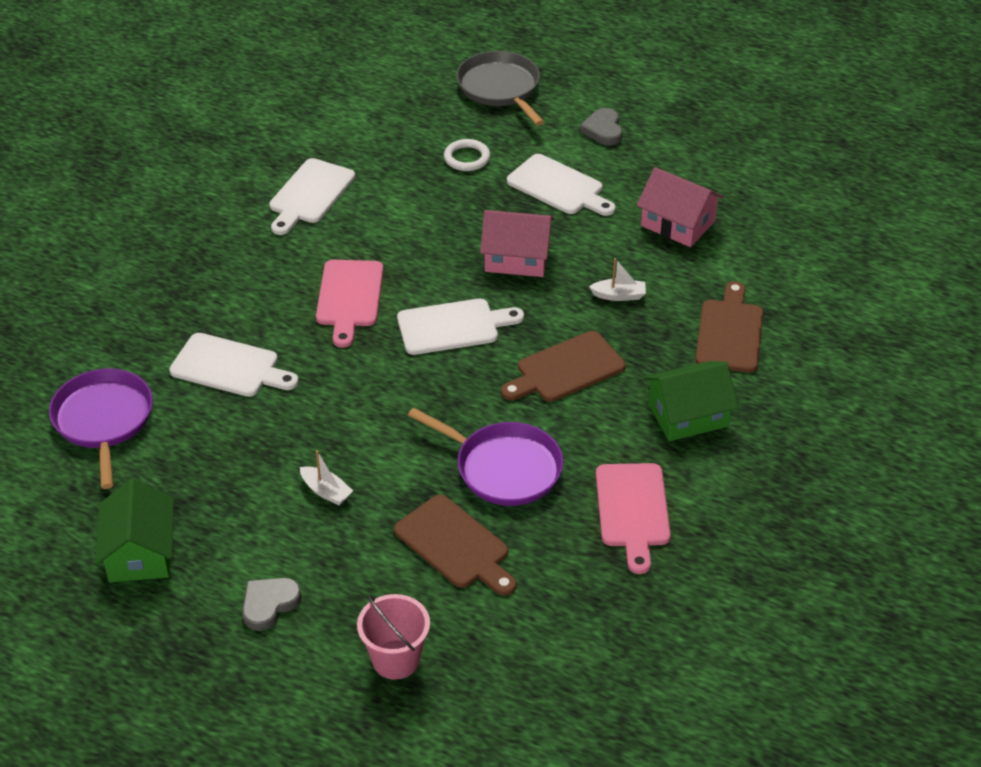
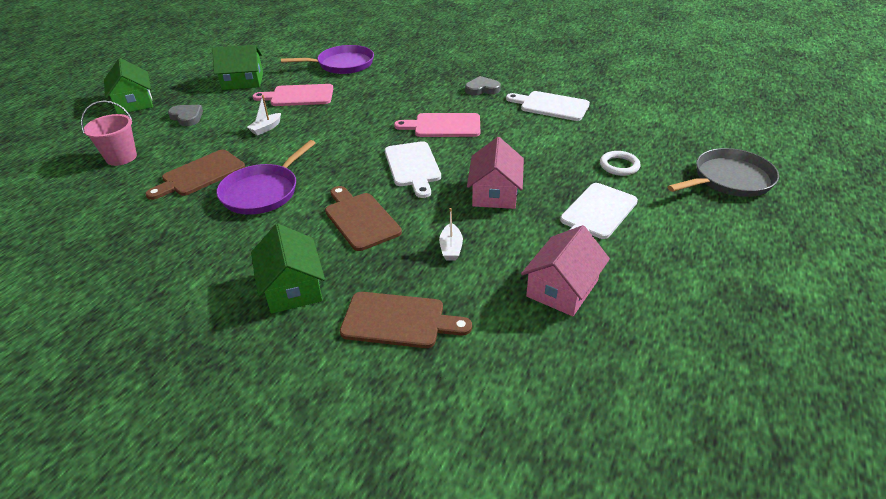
camera: 90 degrees right, 5 degrees down
white cutting board [169,333,299,397] -> none
grey heart [580,108,622,146] -> grey heart moved to [465,76,501,95]
pink cutting board [596,463,671,574] -> pink cutting board moved to [253,84,333,106]
none -> green house [104,58,153,114]

